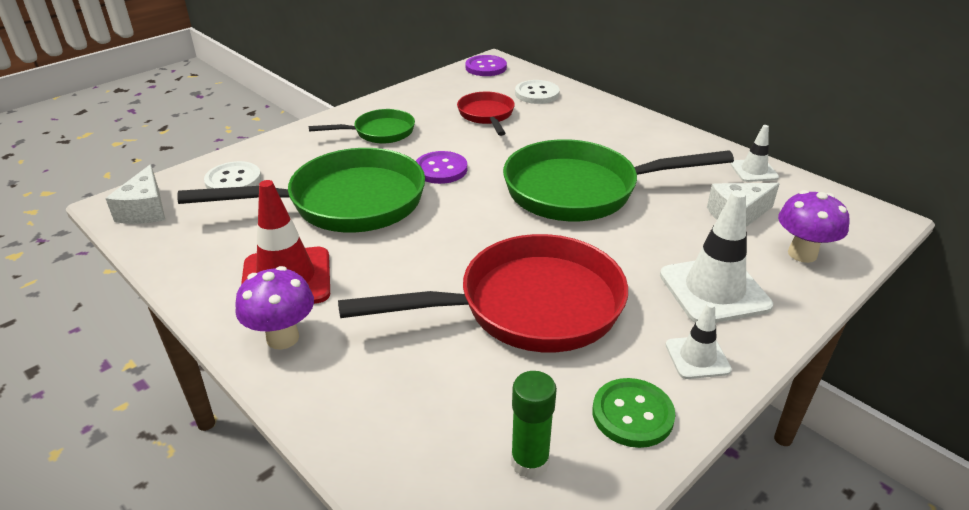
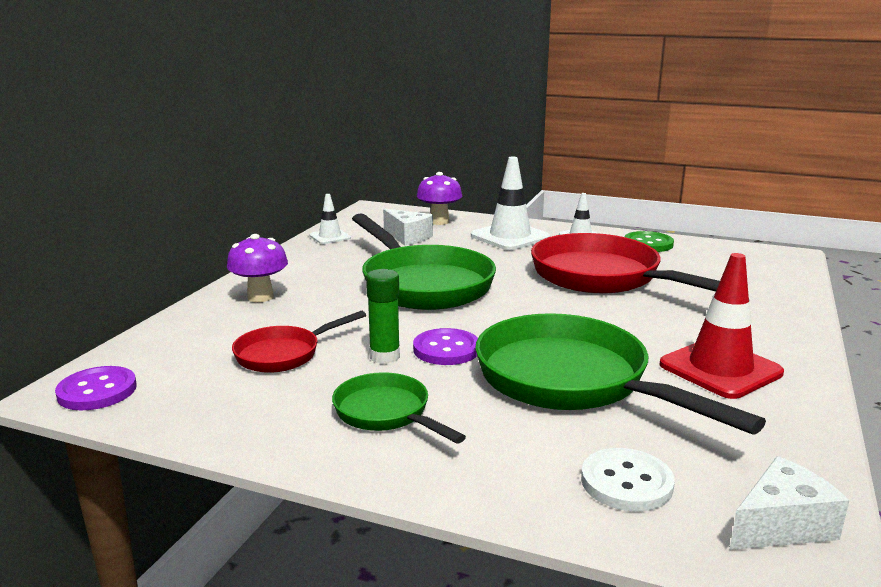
camera: 115 degrees left, 15 degrees down
purple mushroom [235,266,314,350] -> purple mushroom moved to [227,234,288,302]
green glue stick [511,371,557,478] -> green glue stick moved to [366,269,400,364]
white button [515,80,560,104] -> none

